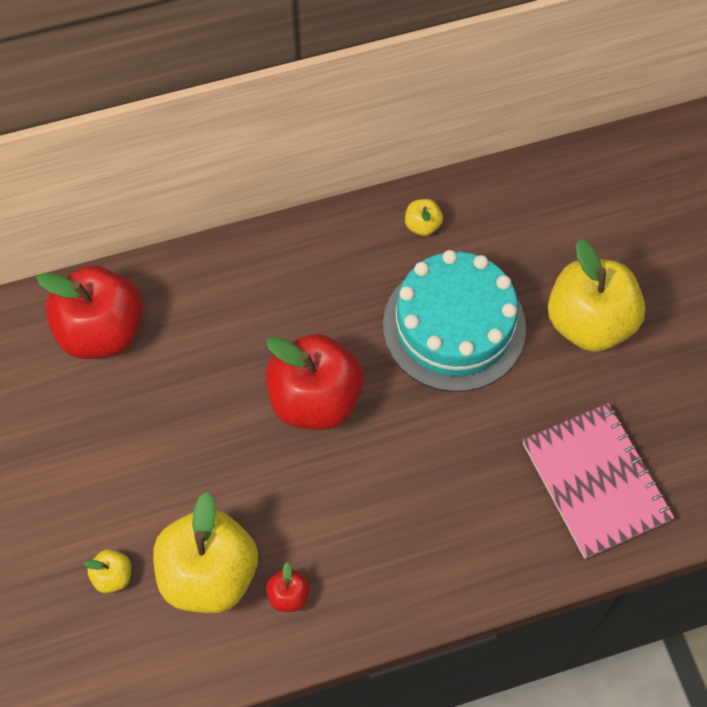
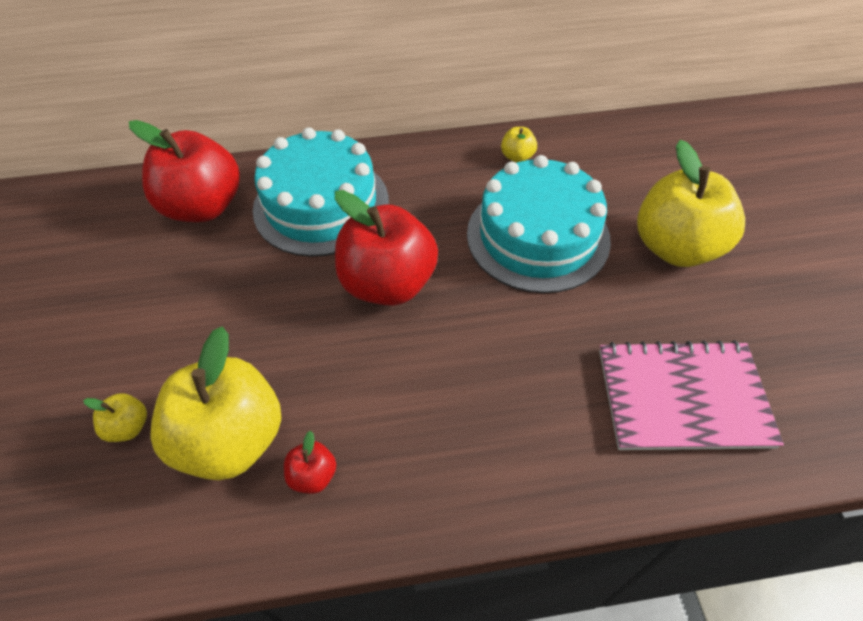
camera: 10 degrees right, 10 degrees down
pink notebook [523,403,674,559] -> pink notebook turned 75 degrees counterclockwise [599,340,784,450]
none -> turquoise cake [253,127,389,257]

